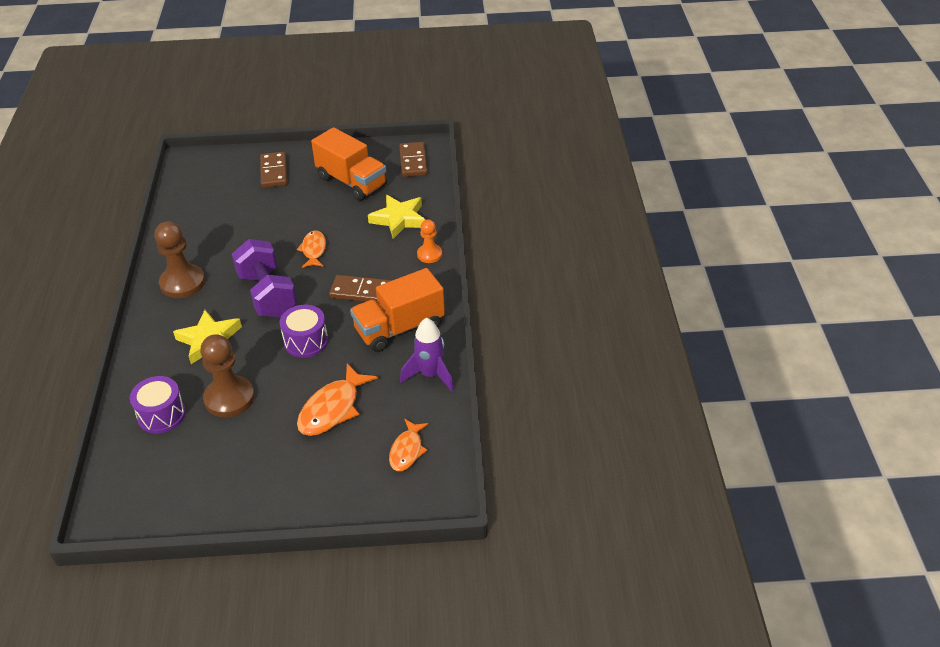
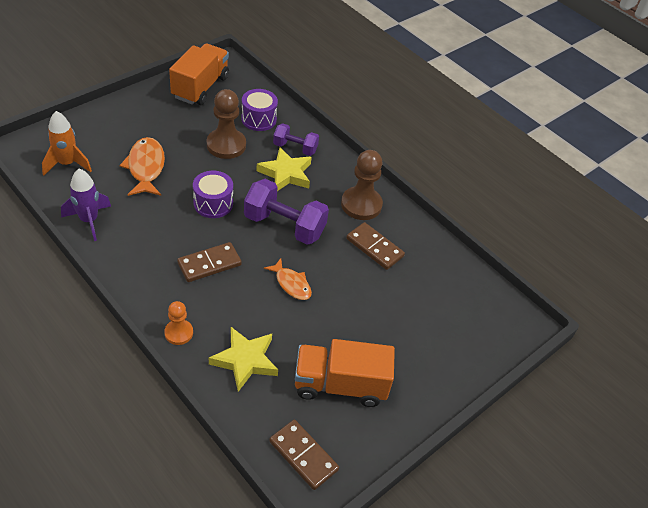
camera: 135 degrees right, 5 degrees up
brown domino [260,152,287,188] -> brown domino moved to [346,222,405,270]
orange truck [350,268,445,352] -> orange truck moved to [169,43,229,105]
orange fish [389,419,429,471] -> orange rocket [42,111,92,175]
none -> purple dumbbell [273,123,319,156]

